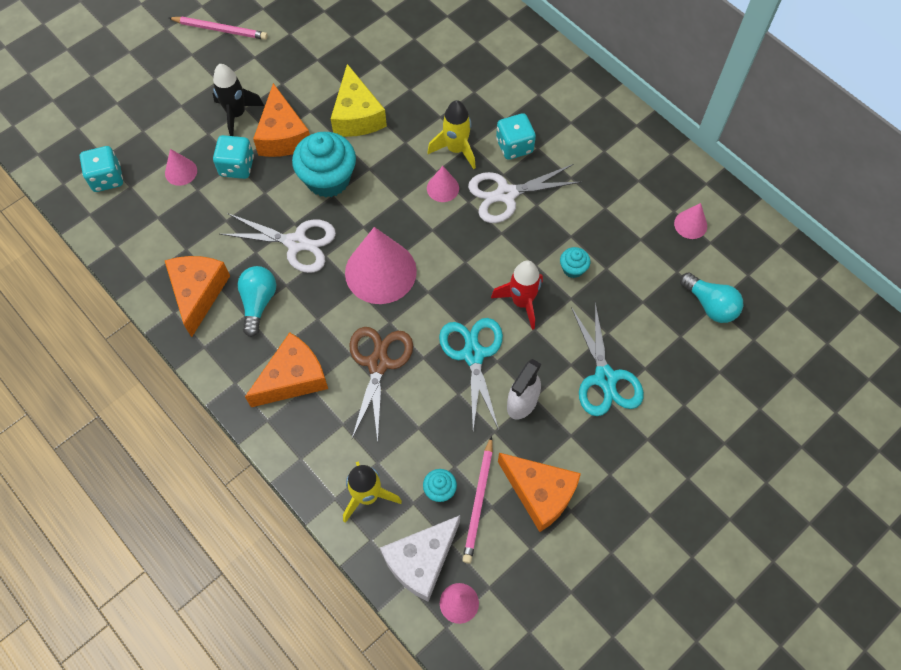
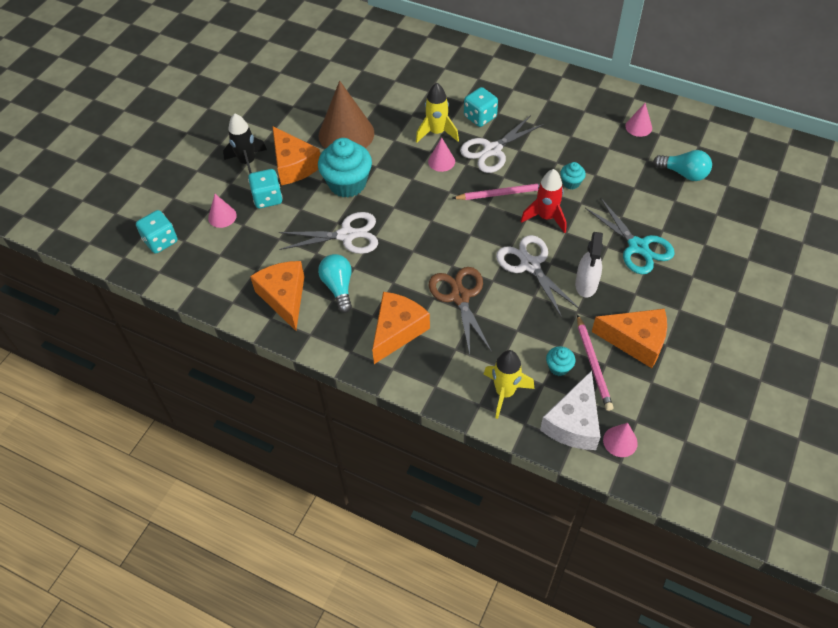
camera: 20 degrees left, 10 degrees down
pink pencil [169,17,268,40] -> pink pencil moved to [452,183,540,200]
yellow cheese [331,64,387,137] -> brown cone [319,81,374,149]
pink cone [345,227,417,304] -> none
turquoise scissors [439,318,503,430] -> white scissors [496,235,580,318]

